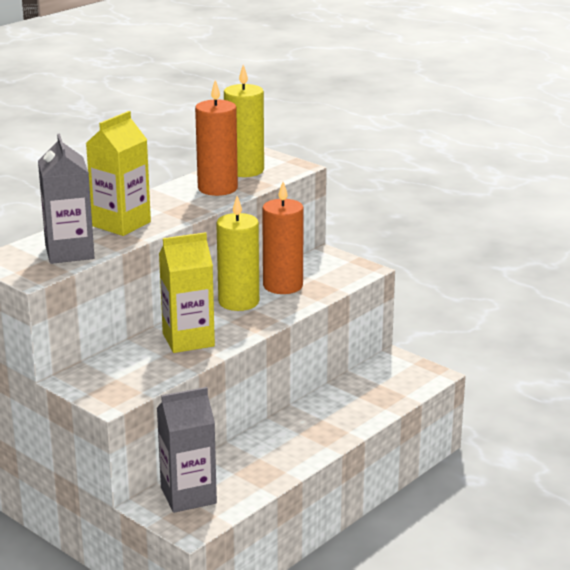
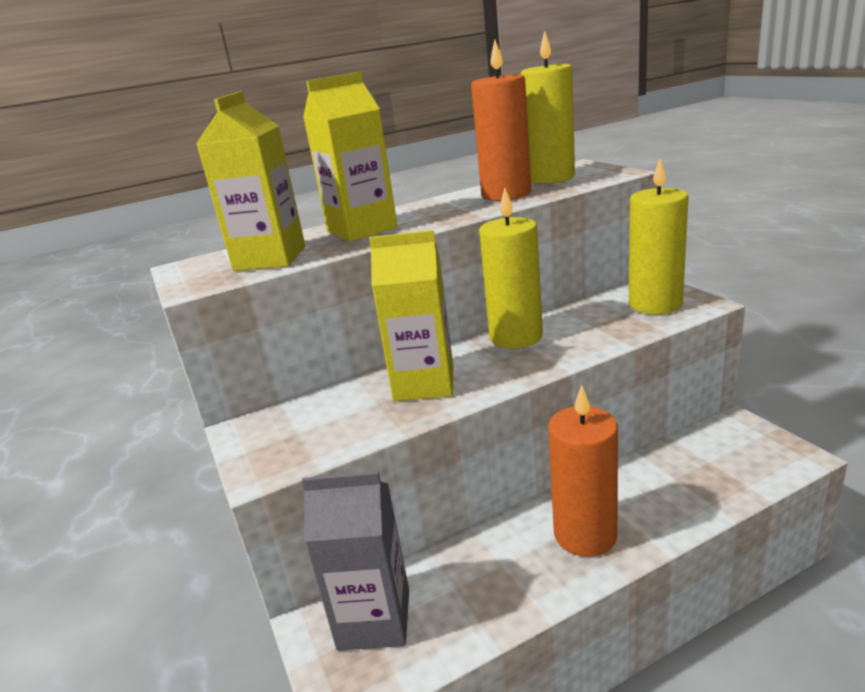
camera: 25 degrees right, 0 degrees up
grey carton [38,134,95,264] -> yellow carton [196,91,305,271]
orange candle [262,182,304,294] -> orange candle moved to [548,385,618,557]
none -> yellow candle [629,158,689,314]

